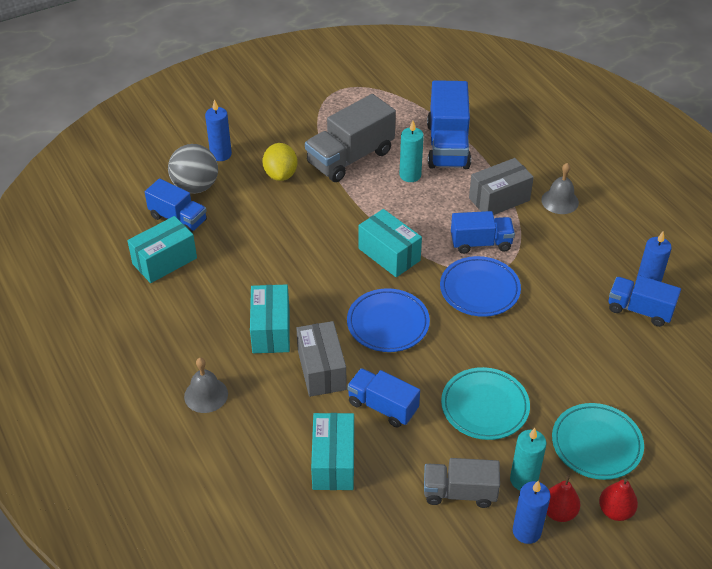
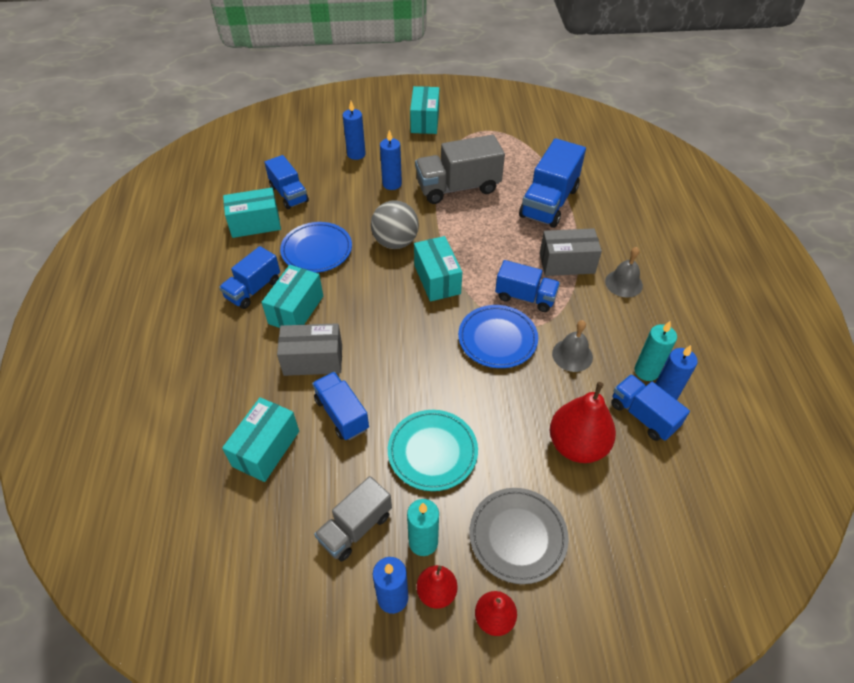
camera: 25 degrees right, 5 degrees up
grey ball [168,144,218,194] -> grey ball moved to [371,200,419,249]
grey bell [184,358,228,413] -> grey bell moved to [552,320,593,372]
yellow lemon [262,143,298,181] -> blue candle [380,130,402,190]
grey box [296,321,347,397] -> grey box turned 75 degrees clockwise [277,323,342,376]
blue plate [347,288,430,352] -> blue plate moved to [280,222,352,273]
turquoise candle [400,121,424,182] -> turquoise candle moved to [634,321,677,381]
grey truck [424,458,500,508] -> grey truck turned 75 degrees counterclockwise [314,476,392,562]
turquoise plate [552,403,644,480] -> grey plate [469,488,569,584]
none -> blue truck [219,246,280,309]
none -> turquoise box [410,86,439,134]
none -> red pear [550,382,616,463]

